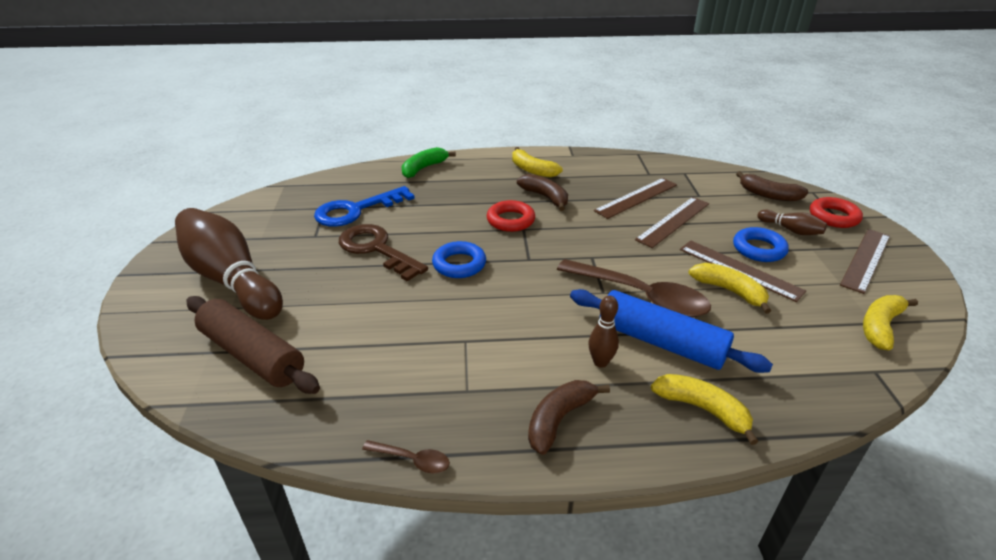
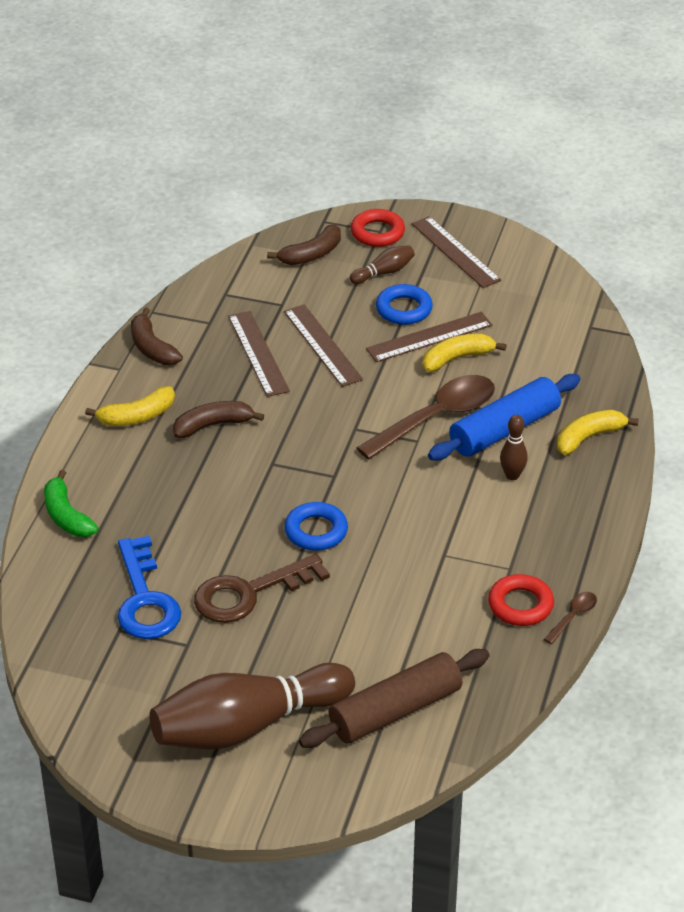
camera: 70 degrees left, 5 degrees up
red ring [487,200,535,232] -> red ring moved to [488,574,554,626]
brown banana [528,380,610,455] -> brown banana moved to [131,308,183,365]
yellow banana [863,295,918,350] -> none

